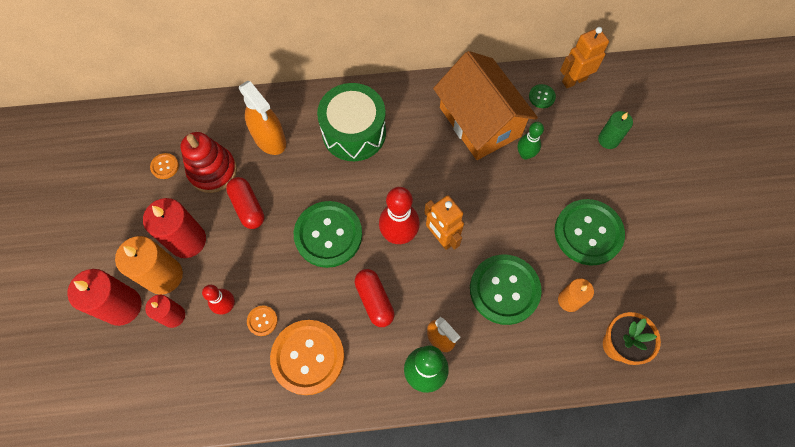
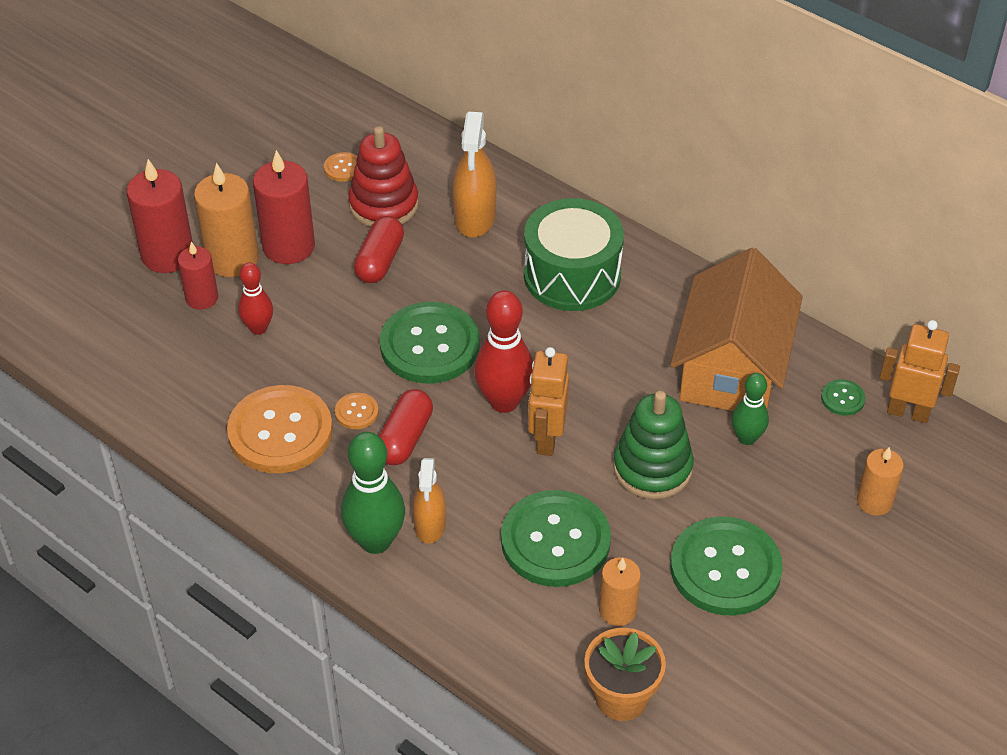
camera: 45 degrees right, 20 degrees down
orange button [247,306,278,336] -> orange button moved to [335,393,379,429]
green candle [598,111,633,149] -> orange candle [857,447,904,516]
none -> green stacking toy [613,391,694,499]

